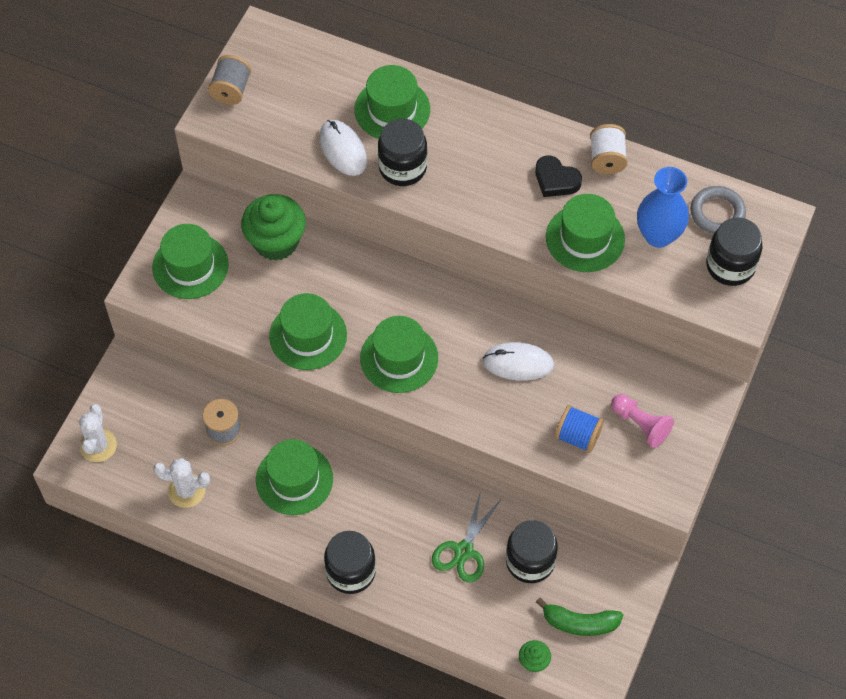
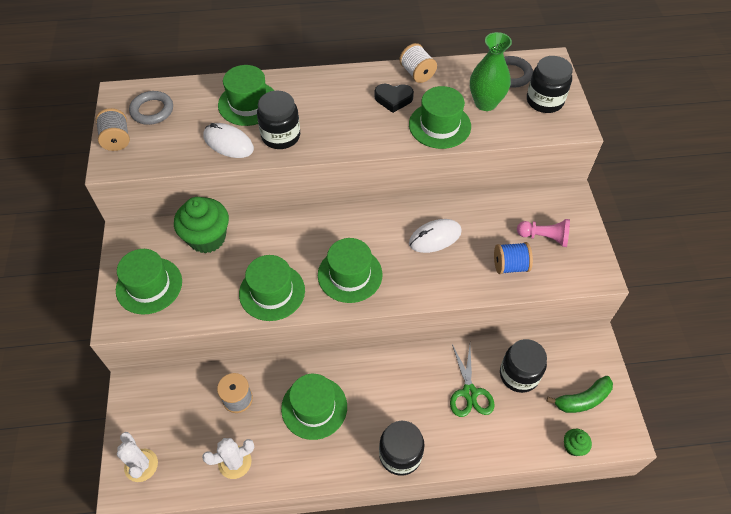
camera: 30 degrees left, 5 degrees down
blue vase [637,167,689,248] -> green vase [470,32,512,111]
none -> grey ring [129,91,173,125]

